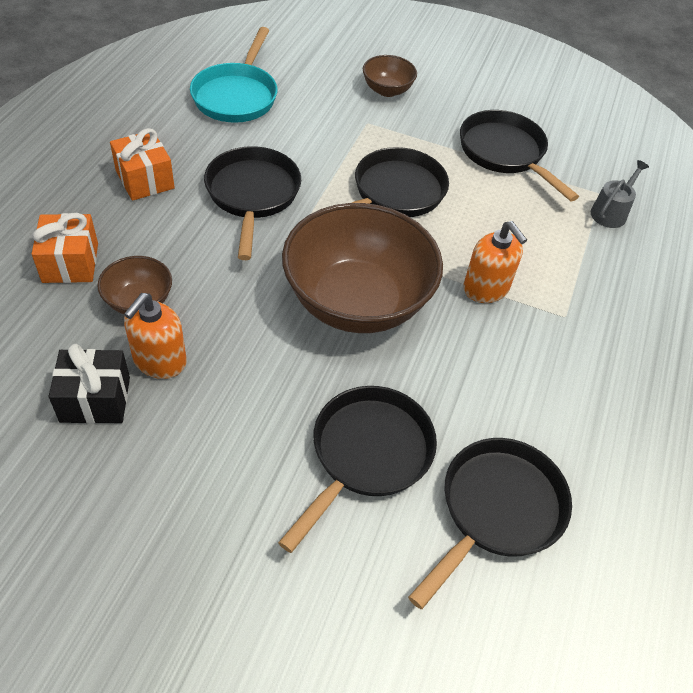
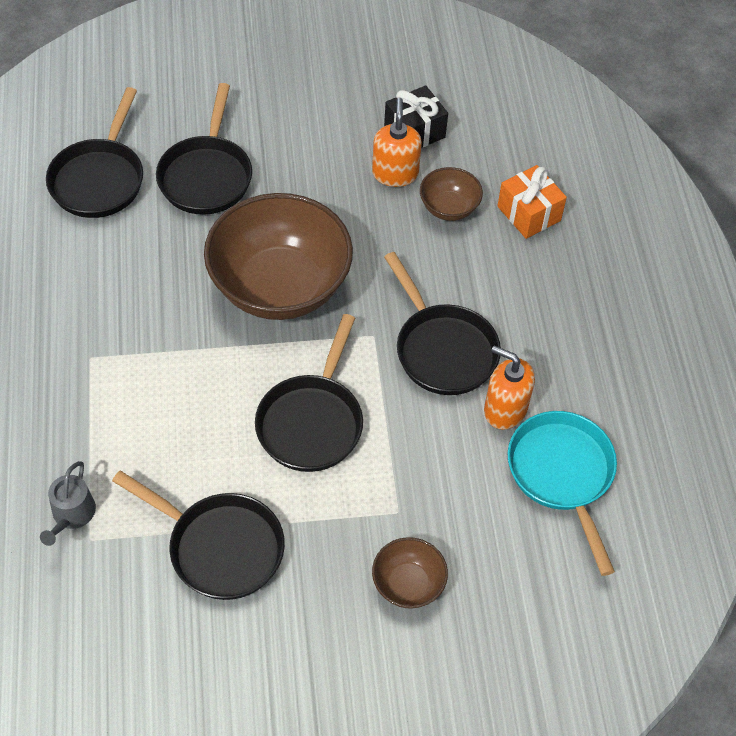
camera: 155 degrees right, 5 degrees up
orange gift [110,128,175,201] -> none
orange soap dispenser [463,221,527,303] -> orange soap dispenser moved to [484,346,535,430]

